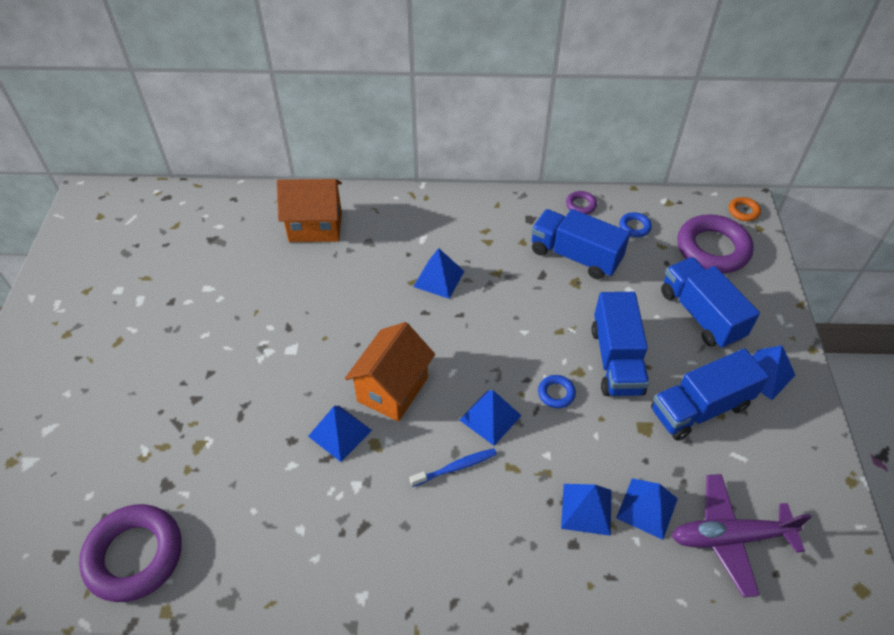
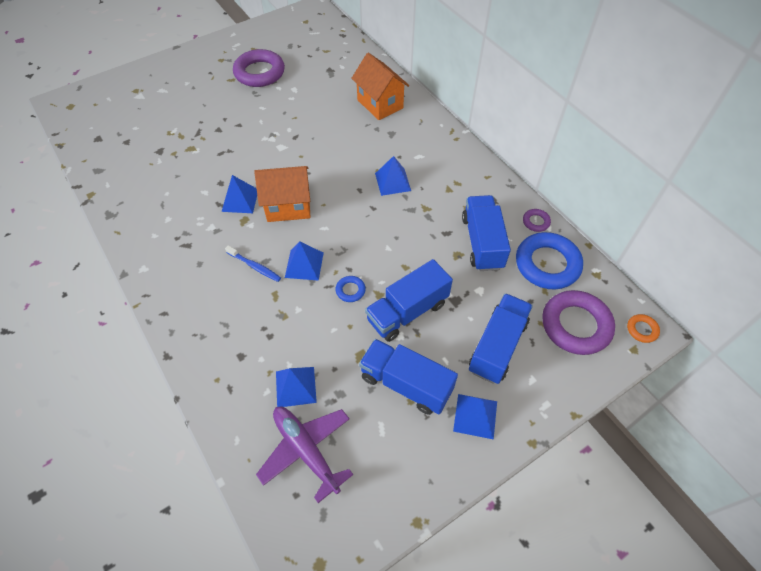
camera: 55 degrees right, 5 degrees up
purple ring [79,504,182,602] -> purple ring moved to [233,49,285,87]
blue pyramid [561,484,612,536] -> none
blue ring [619,212,652,237] -> blue ring [516,232,583,290], size x2.26

